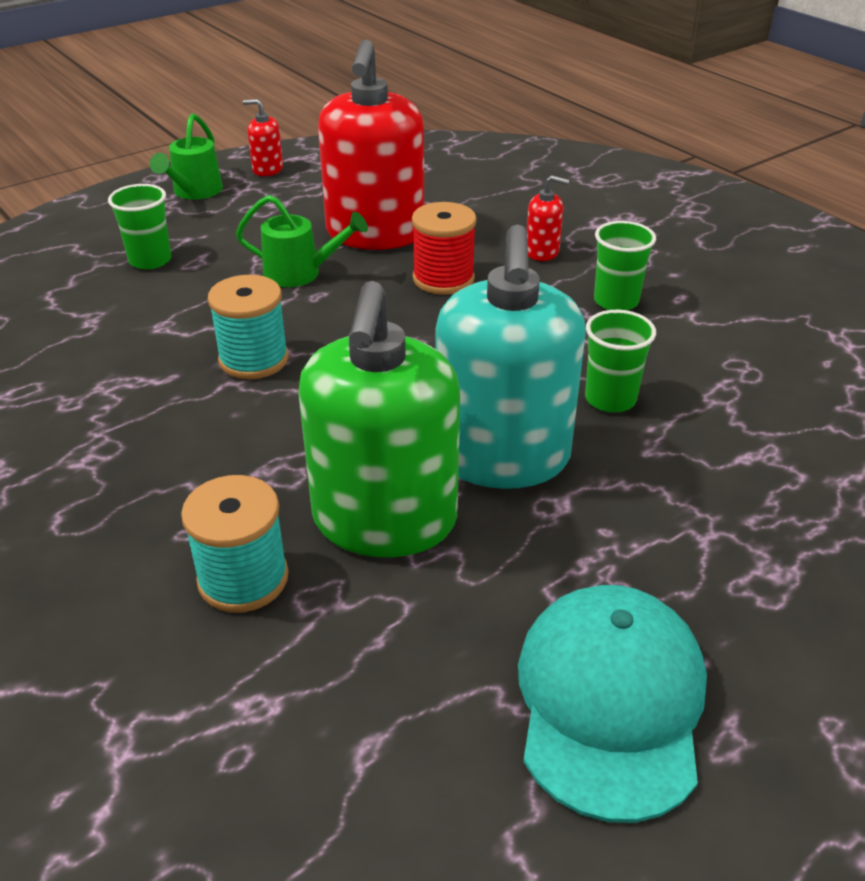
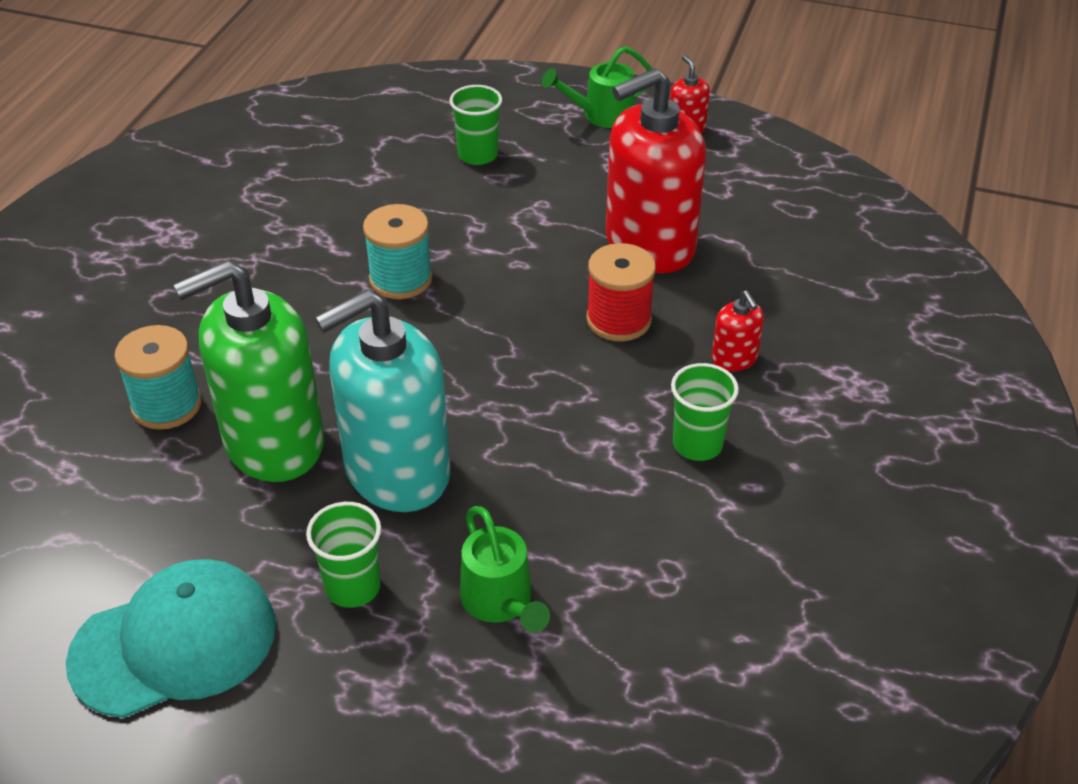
camera: 55 degrees right, 5 degrees up
green watering can [236,195,368,287] -> green watering can moved to [460,506,550,633]
green cup [585,310,656,412] -> green cup moved to [306,502,381,608]

